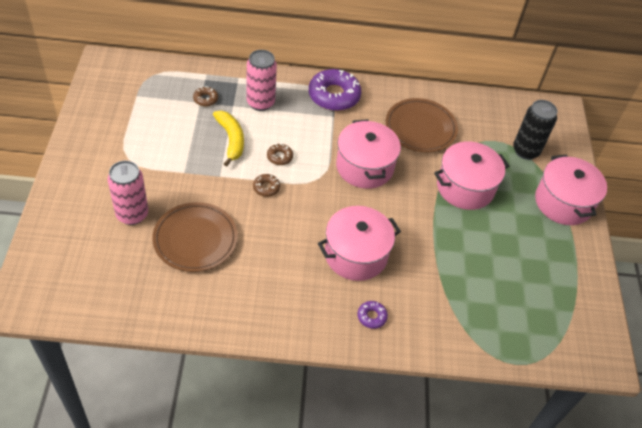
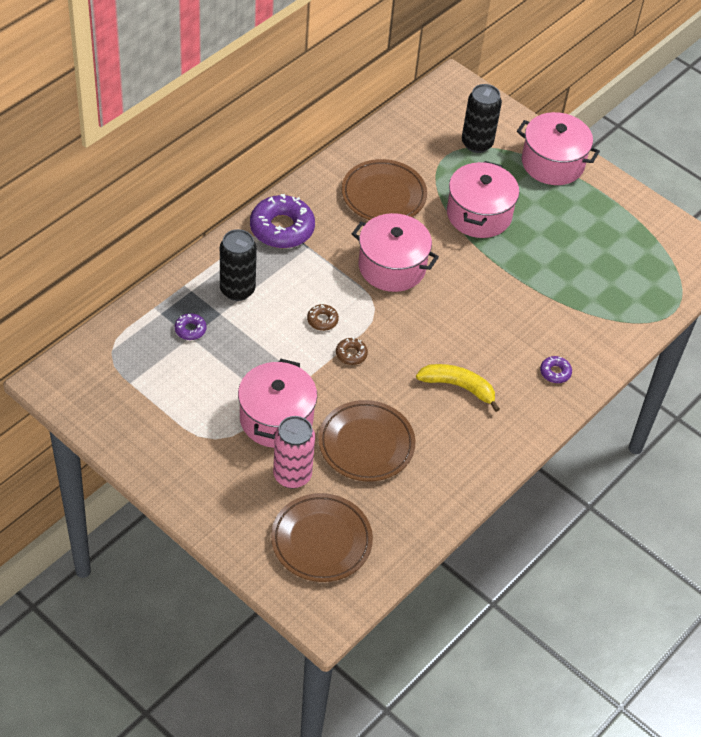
camera: 50 degrees left, 0 degrees up
brown donut [193,86,218,106] -> purple donut [175,313,207,340]
yellow banana [213,111,244,167] -> yellow banana moved to [416,364,500,412]
pink can [247,50,277,111] -> black can [220,229,257,301]
pink pot [318,206,401,281] -> pink pot moved to [238,359,317,448]
none -> brown plate [271,493,373,582]

